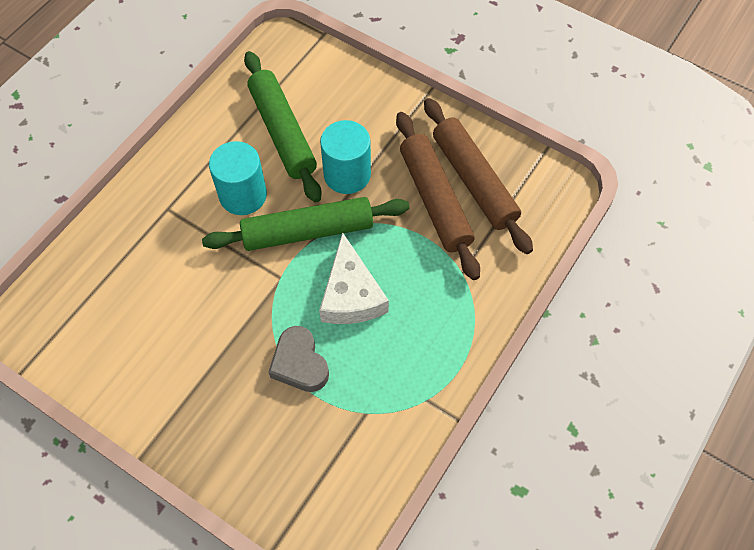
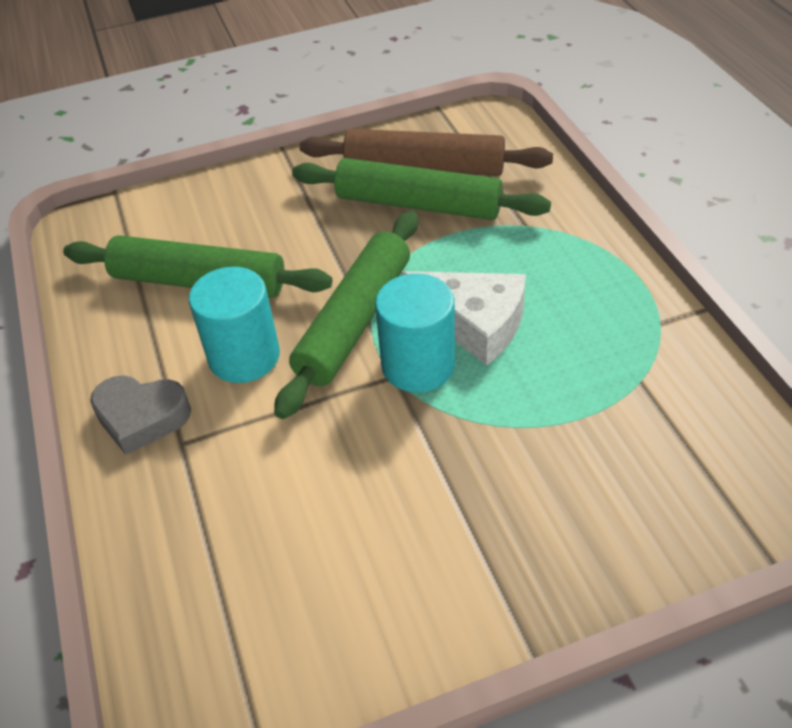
camera: 50 degrees left, 15 degrees down
grey heart [269,326,329,392] -> grey heart moved to [90,375,191,455]
turquoise cylinder [320,120,371,194] -> turquoise cylinder moved to [375,274,455,393]
brown rolling pin [396,112,480,280] -> green rolling pin [292,158,551,220]

